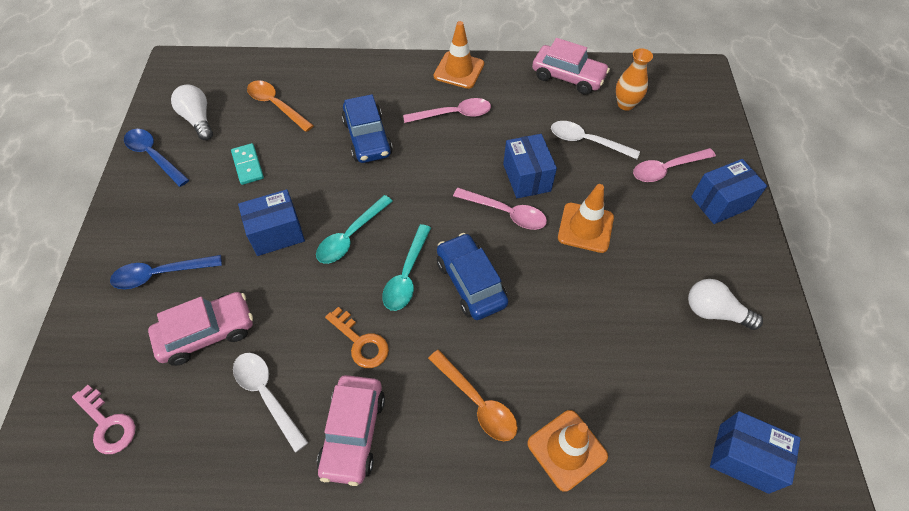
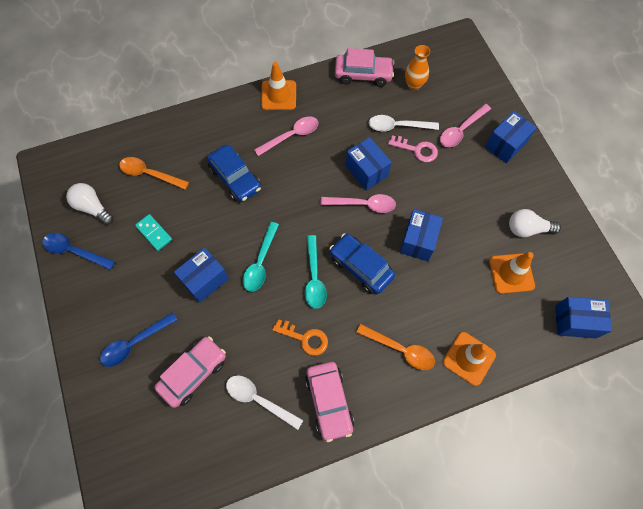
camera: 20 degrees left, 10 degrees up
pink key [72,385,135,454] -> pink key moved to [388,135,438,162]
orange traffic cone [558,184,614,253] -> orange traffic cone moved to [489,252,535,294]
none -> blue box [400,209,443,261]

